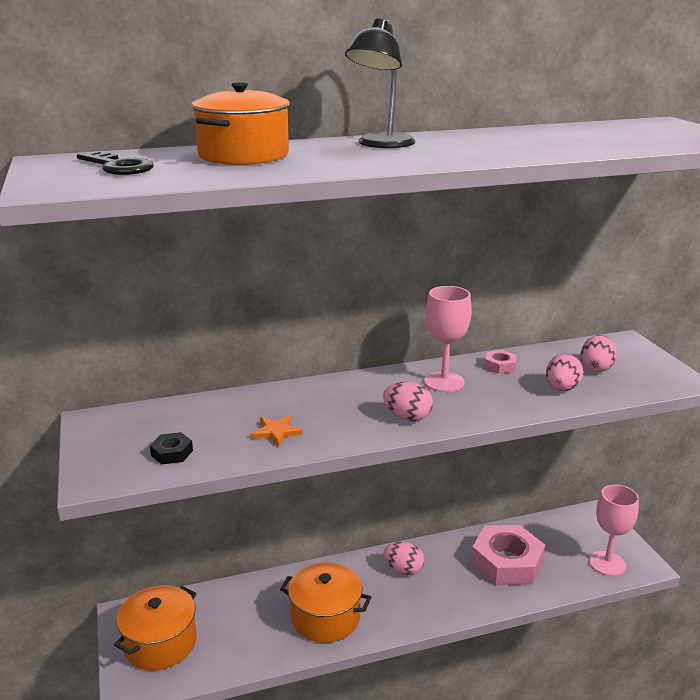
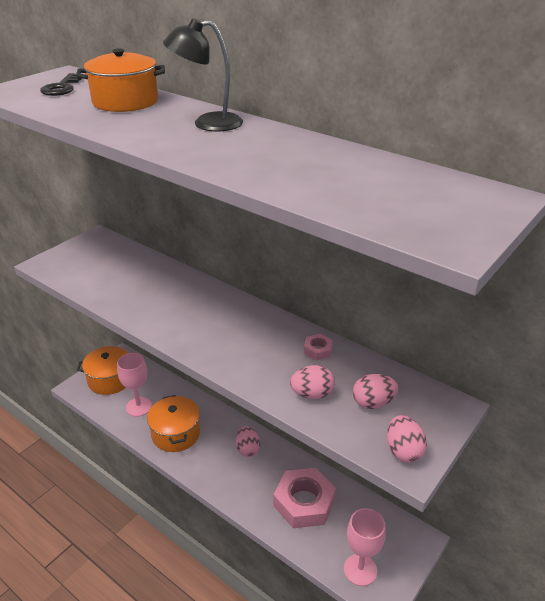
camera: 55 degrees right, 10 degrees up
black nut [150,432,193,464] -> none
orange star [251,415,303,446] -> none
pink egg [383,382,433,421] -> pink egg moved to [387,415,427,463]
pink goblet [424,286,472,392] -> pink goblet moved to [117,353,152,417]

